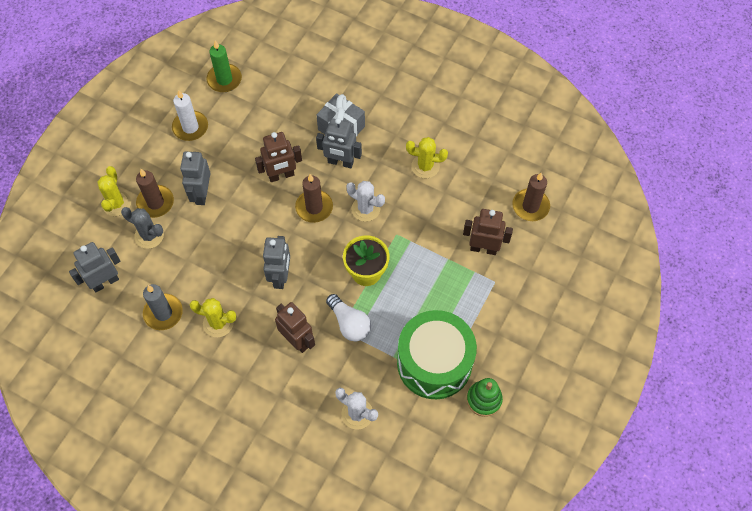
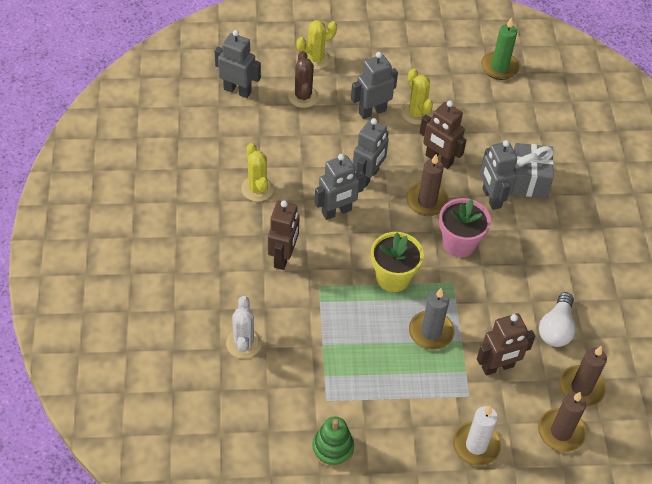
camera: 55 degrees right, 10 degrees down
grey cactus [121,207,164,249] -> brown cactus [288,51,319,108]
brown candle [136,169,174,218] -> brown candle moved to [538,392,587,452]
grey candle [143,284,183,330] -> grey candle moved to [409,288,455,350]
white candle [172,90,208,141] -> white candle moved to [453,406,502,466]
white light bulb [326,294,371,341] -> white light bulb moved to [539,292,576,347]
white cactus [346,181,385,222] -> pink flower pot [439,198,491,257]
green drum [397,310,477,399] -> none
yellow cactus [406,137,448,178] -> yellow cactus moved to [401,68,433,125]
brown robot [463,209,513,255] -> brown robot turned 90 degrees clockwise [477,313,536,376]
none -> grey robot [353,118,389,188]

